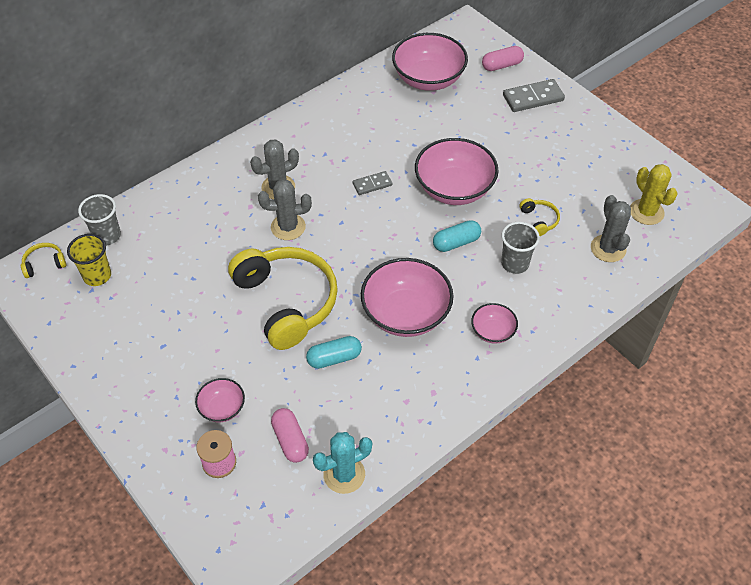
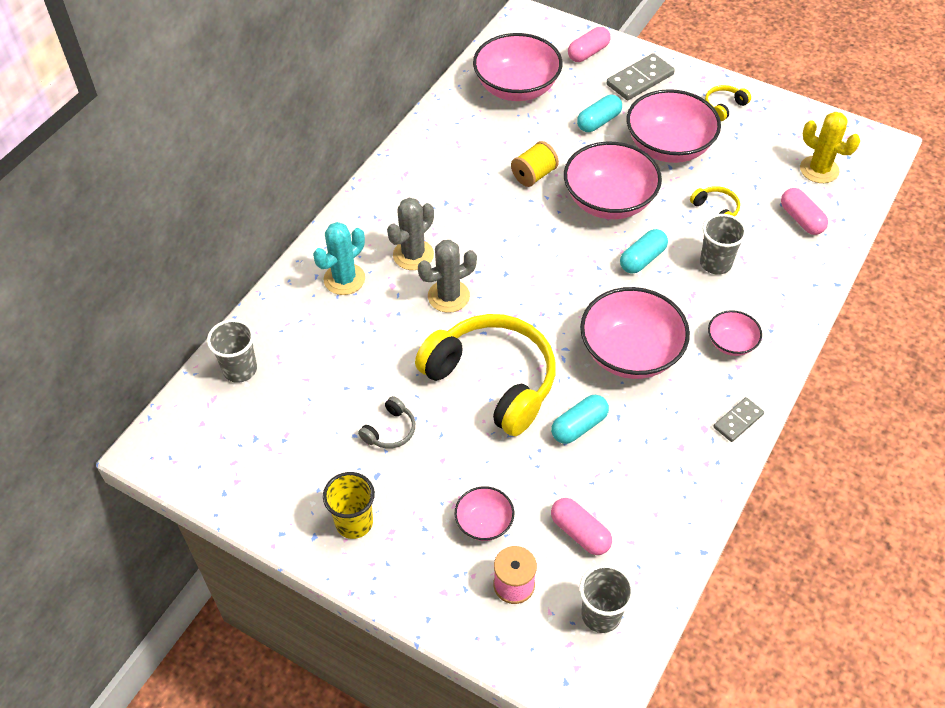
camera: 20 degrees left, 0 degrees up
yellow headphones [21,243,66,278] -> yellow headphones moved to [705,85,751,121]
yellow cup [67,234,111,286] -> yellow cup moved to [323,472,375,539]
turquoise cactus [313,432,372,494] -> turquoise cactus moved to [313,222,365,295]
grey domino [352,171,392,195] -> grey domino moved to [713,397,764,442]
grey cactus [591,195,631,262] -> pink capsule [781,188,828,235]
none -> grey headphones [358,396,415,449]
none -> yellow spool [511,141,559,187]
none -> turquoise capsule [577,95,622,132]
none -> grey cup [580,564,634,633]
none -> pink bowl [627,89,721,163]

